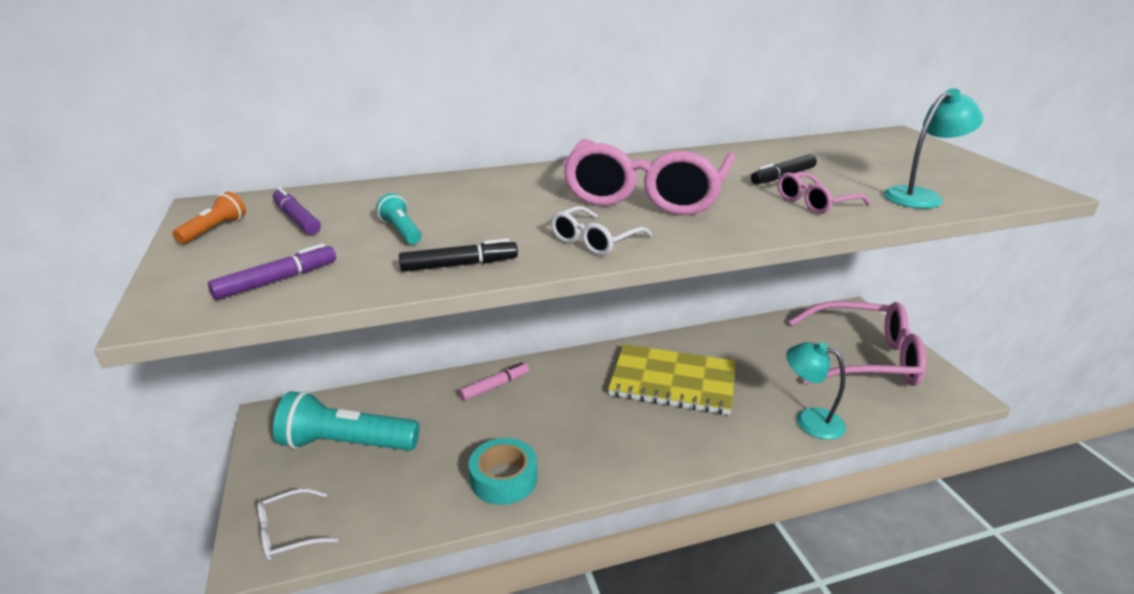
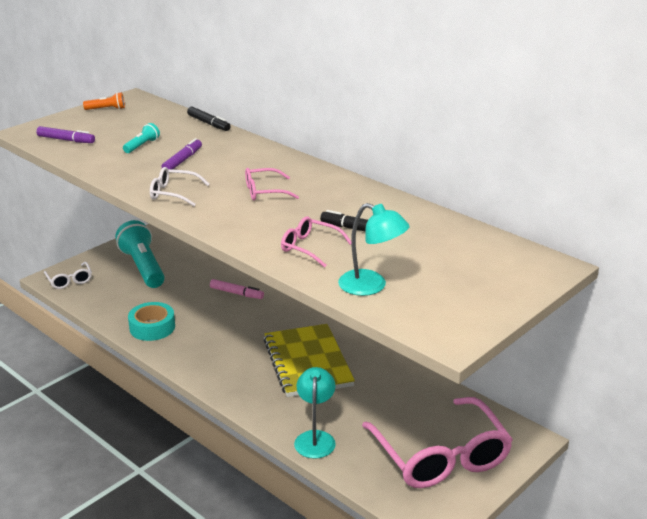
camera: 60 degrees right, 0 degrees up
white glasses [257,488,338,561] -> white glasses turned 150 degrees counterclockwise [44,262,92,289]
purple marker [273,187,321,235] -> purple marker moved to [162,138,202,170]
black marker [399,238,518,272] -> black marker moved to [187,107,231,131]
pink glasses [563,139,736,215] -> pink glasses [245,168,299,200], size x0.45

